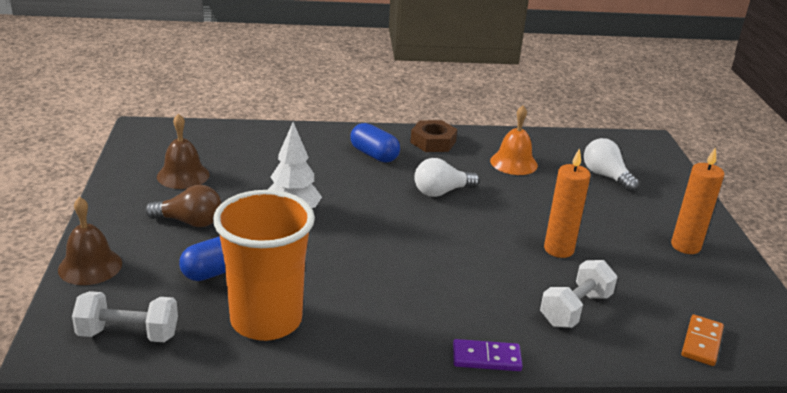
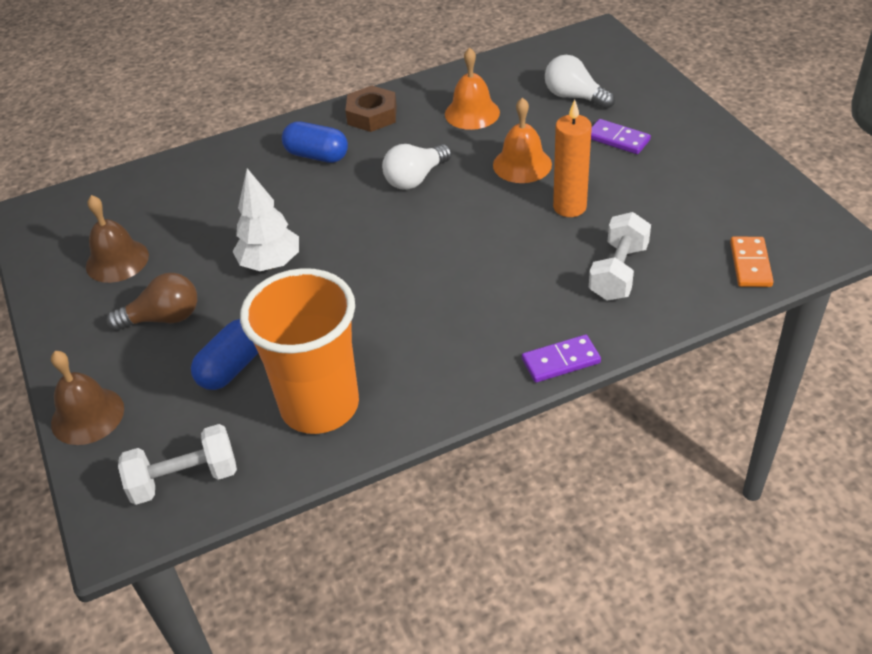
camera: 15 degrees left, 15 degrees up
orange candle [671,147,725,254] -> none
none -> orange bell [493,97,552,183]
none -> purple domino [591,119,651,154]

